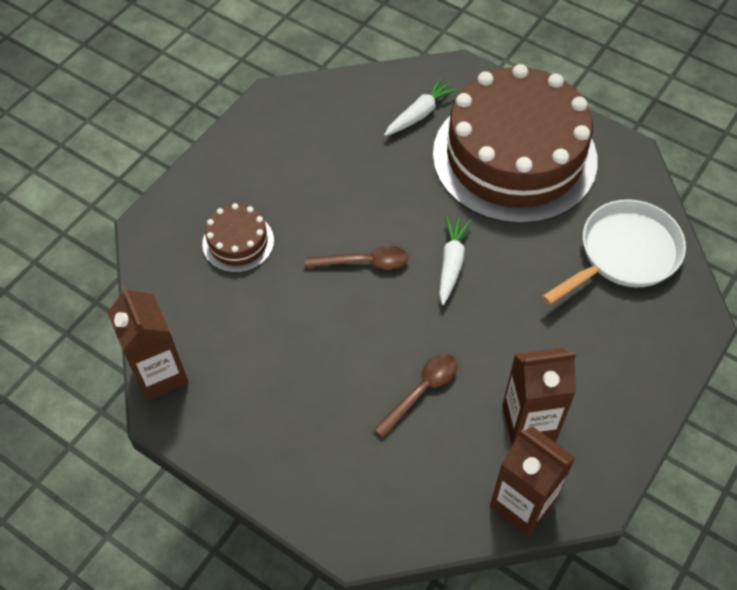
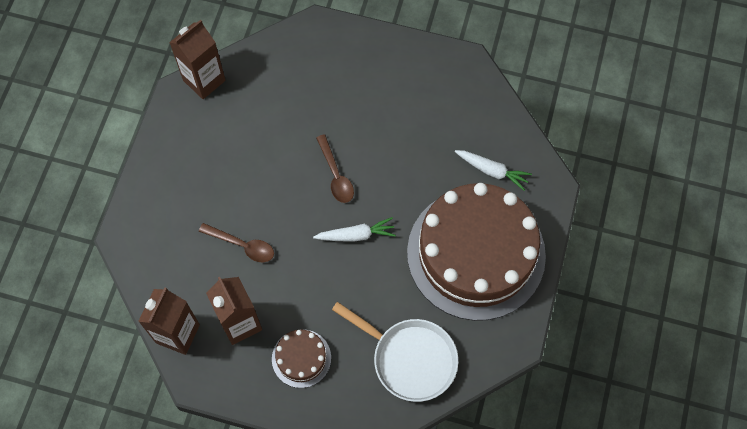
camera: 70 degrees right, 10 degrees up
brown cake [202,203,274,273] -> brown cake moved to [272,329,331,388]

